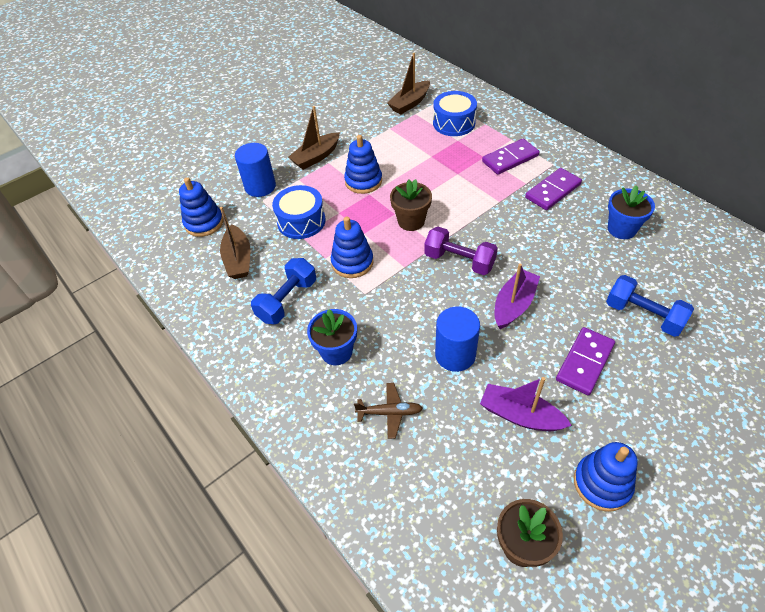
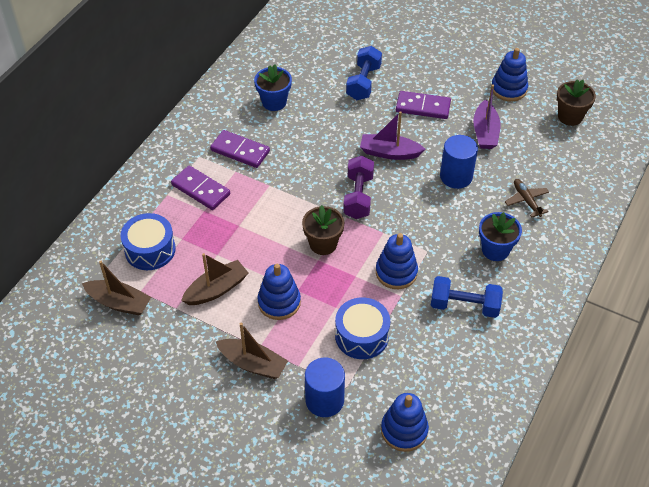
camera: 115 degrees left, 0 degrees up
brown boat [220,207,251,279] -> brown boat moved to [181,253,248,305]

